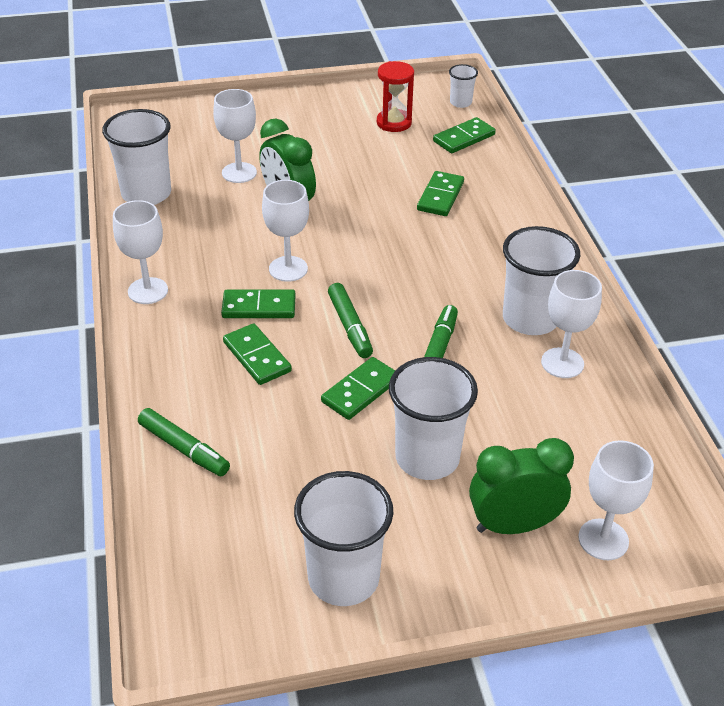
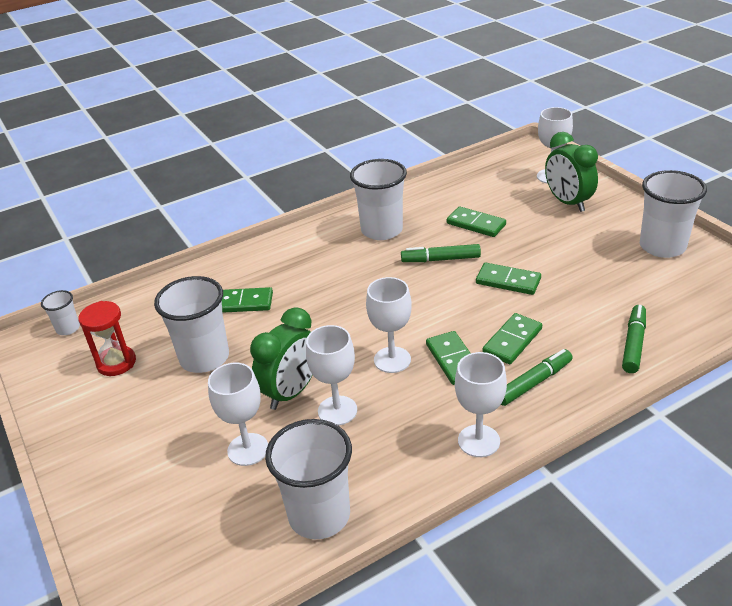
camera: 105 degrees left, 5 degrees down
green marker [328,283,373,358] -> green marker moved to [501,349,573,406]
white cup [389,357,478,480] -> white cup moved to [154,276,229,373]
green domino [433,117,496,153] -> green domino moved to [447,207,506,237]
white goblet [541,270,602,378] -> white goblet moved to [306,325,357,425]

